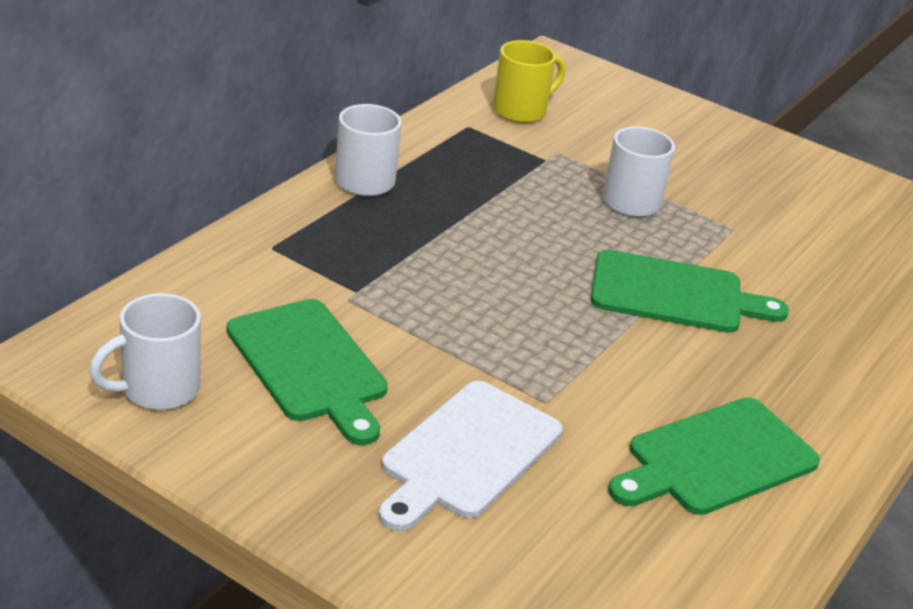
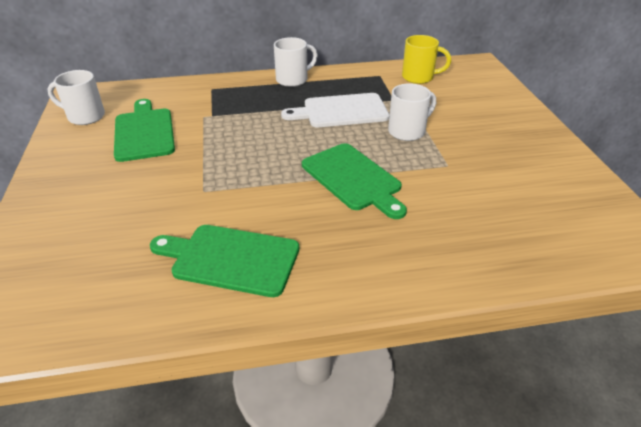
camera: 50 degrees right, 5 degrees up
green cutting board [226,299,388,445] -> green cutting board turned 150 degrees clockwise [114,99,175,162]
white cutting board [378,381,562,531] -> white cutting board moved to [281,93,389,127]

